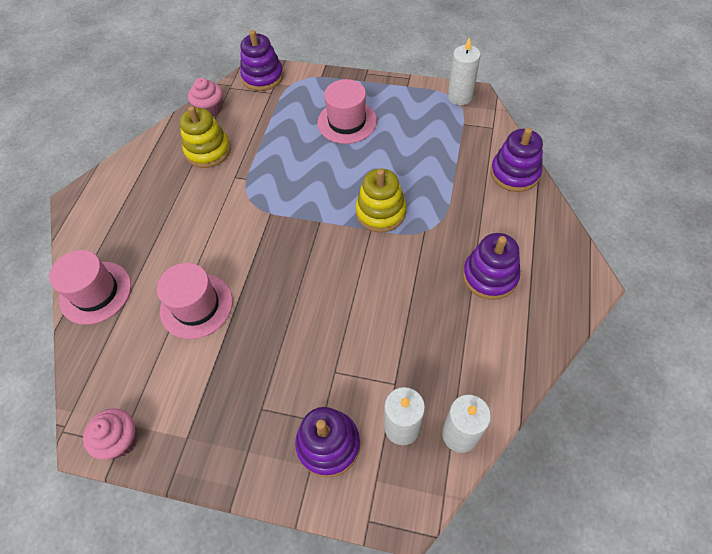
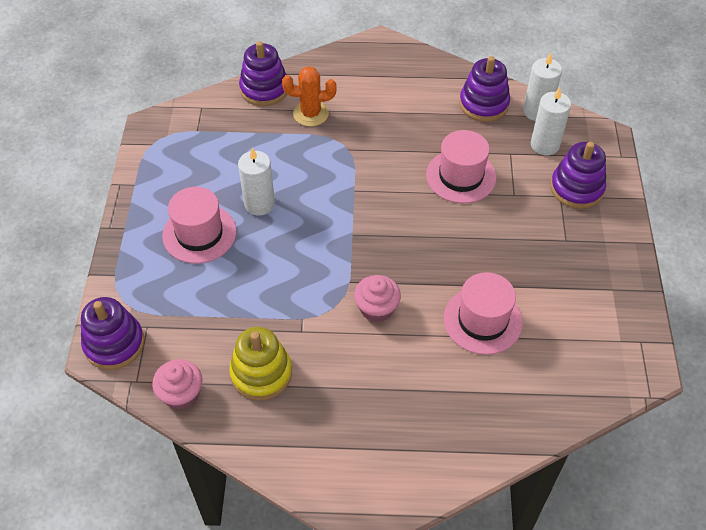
camera: 105 degrees left, 5 degrees down
pink hat [49,250,131,325] -> pink hat moved to [426,130,496,203]
pink cupcake [83,409,138,460] -> pink cupcake moved to [354,275,401,322]
yellow stacking toy [355,169,407,233] -> none
white candle [448,37,481,105] -> white candle moved to [238,148,275,215]
purple stacking toy [463,233,520,300] -> purple stacking toy moved to [459,56,510,122]
none -> orange cactus [282,66,337,126]

